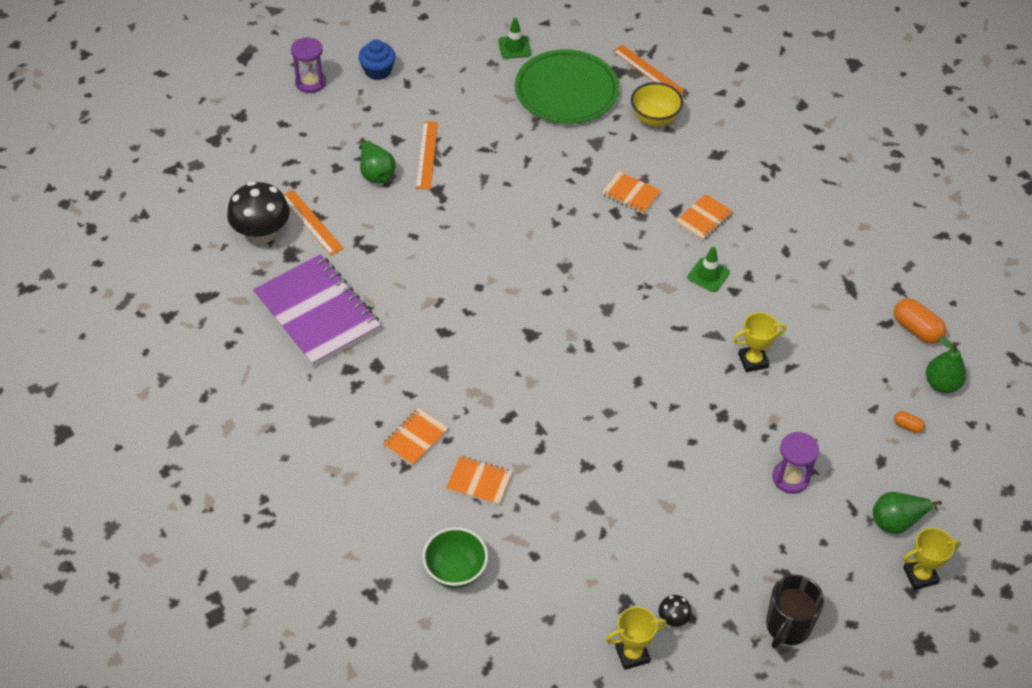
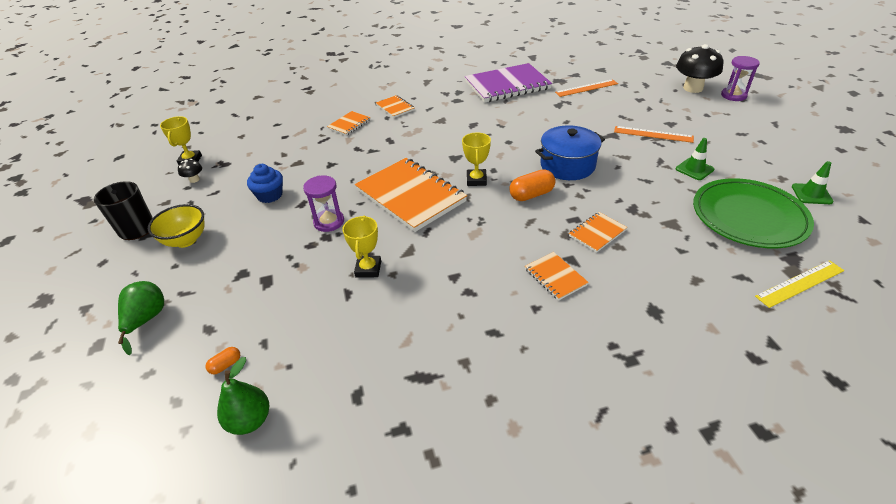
camera: 110 degrees right, 10 degrees down
black mushroom [227,181,290,244] -> black mushroom moved to [676,44,723,93]
blue cupcake [358,39,396,80] -> blue cupcake moved to [247,164,283,203]
green pear [359,138,396,184] -> none
green bowl [422,527,488,588] -> none
orange ruler [613,44,685,93] -> yellow ruler [755,260,845,308]
yellow bowl [631,82,683,127] -> yellow bowl moved to [148,204,205,248]
green traffic cone [687,246,730,292] -> green traffic cone moved to [676,138,714,180]
purple hourglass [772,432,819,494] -> purple hourglass moved to [303,175,344,232]
orange capsule [894,298,946,344] -> orange capsule moved to [509,169,555,201]
yellow trophy [903,528,961,590] -> yellow trophy moved to [462,132,491,186]
none -> orange notebook [355,158,467,232]
none -> blue pot [535,125,605,180]

